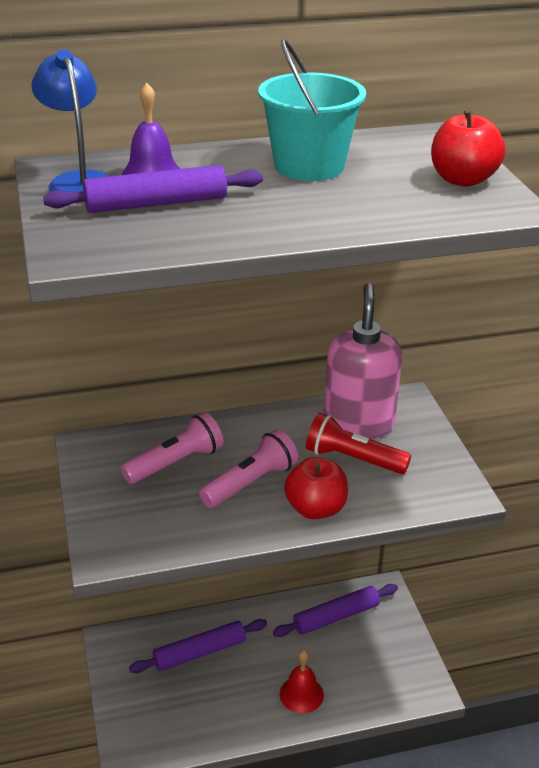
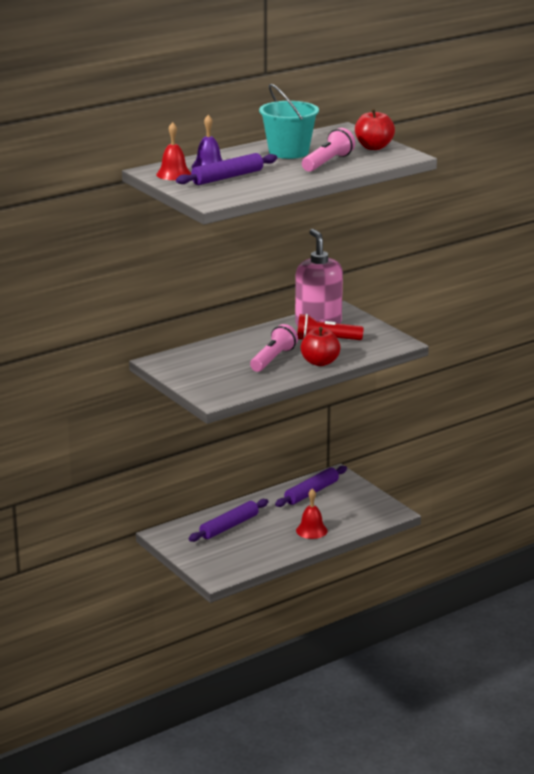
camera: 20 degrees left, 10 degrees down
blue lamp [31,49,109,192] -> red bell [156,122,191,180]
pink flashlight [121,412,223,484] -> pink flashlight moved to [302,128,355,172]

